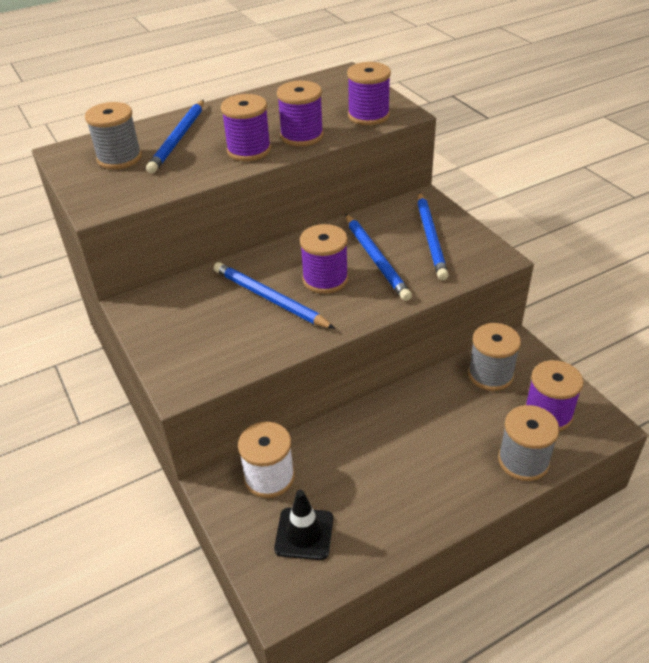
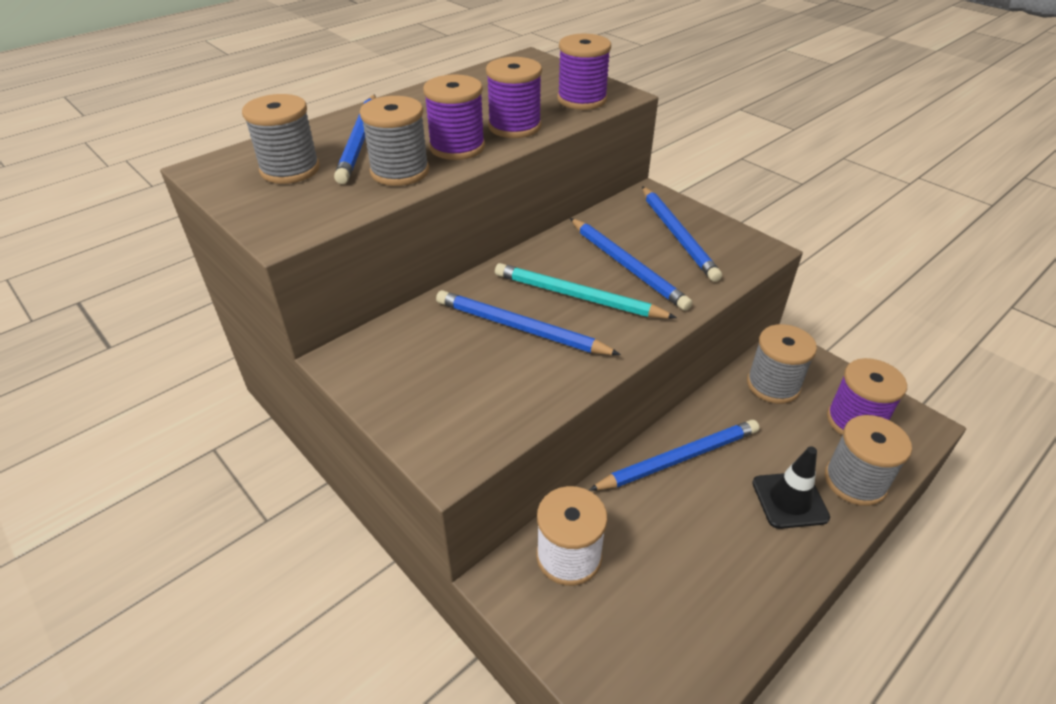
camera: 15 degrees left, 0 degrees up
black traffic cone [274,490,333,560] -> black traffic cone moved to [752,446,830,529]
purple spool [300,224,348,294] -> turquoise pencil [495,263,677,319]
none -> grey spool [360,96,429,186]
none -> blue pencil [589,420,759,491]

